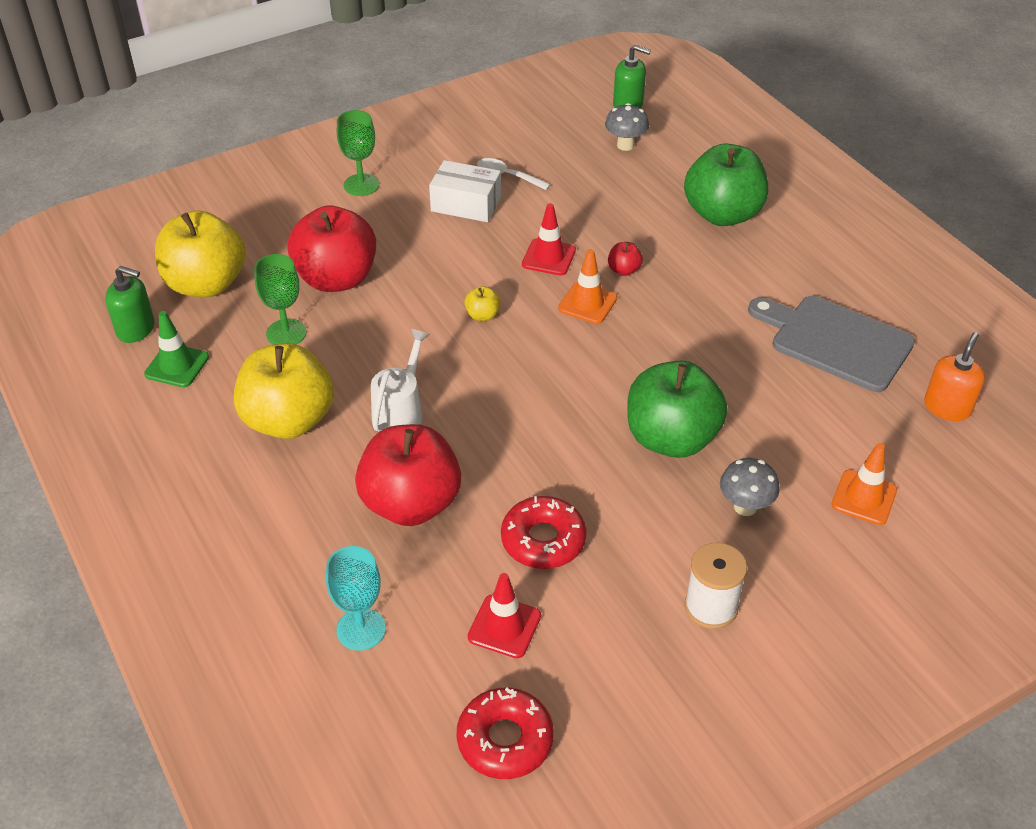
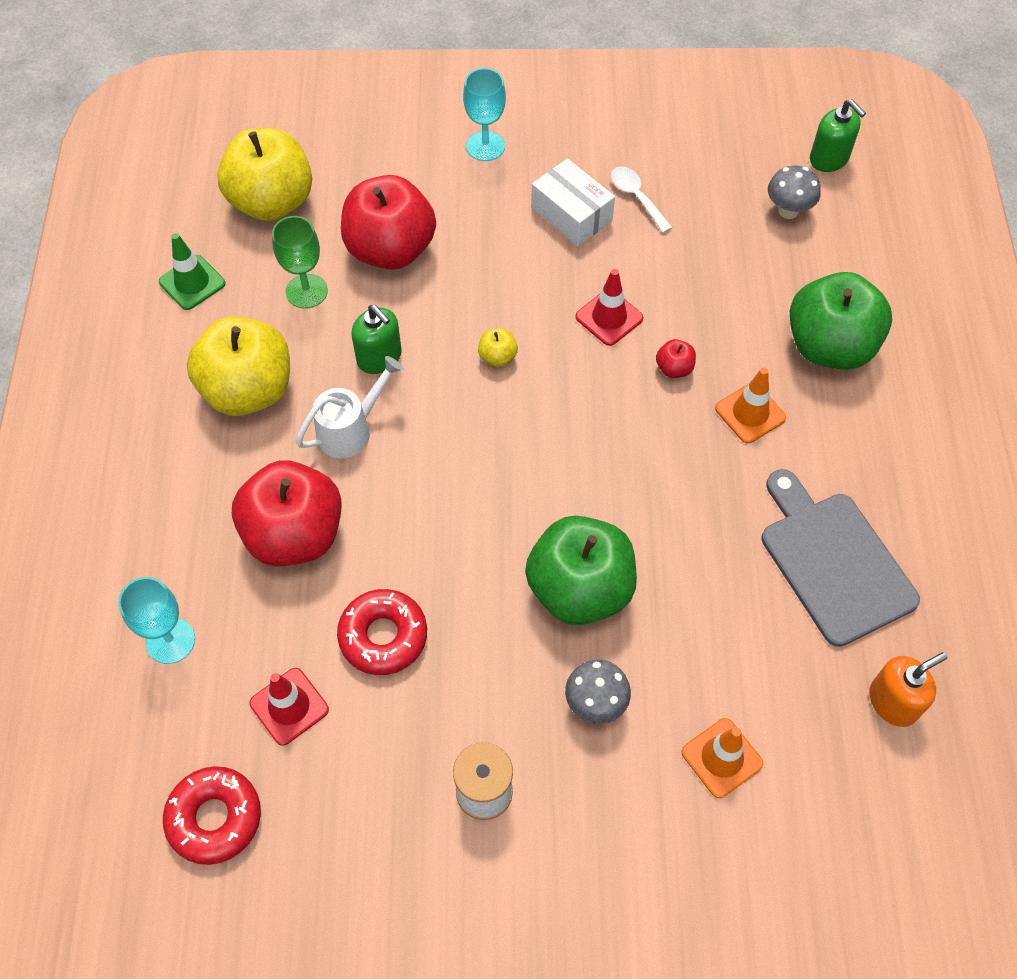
camera: 30 degrees right, 15 degrees up
green soap dispenser [105,266,154,343] -> green soap dispenser moved to [352,305,402,374]
green goblet [337,110,379,196] -> turquoise goblet [463,68,506,161]
orange traffic cone [558,249,617,324] -> orange traffic cone moved to [715,368,786,443]

